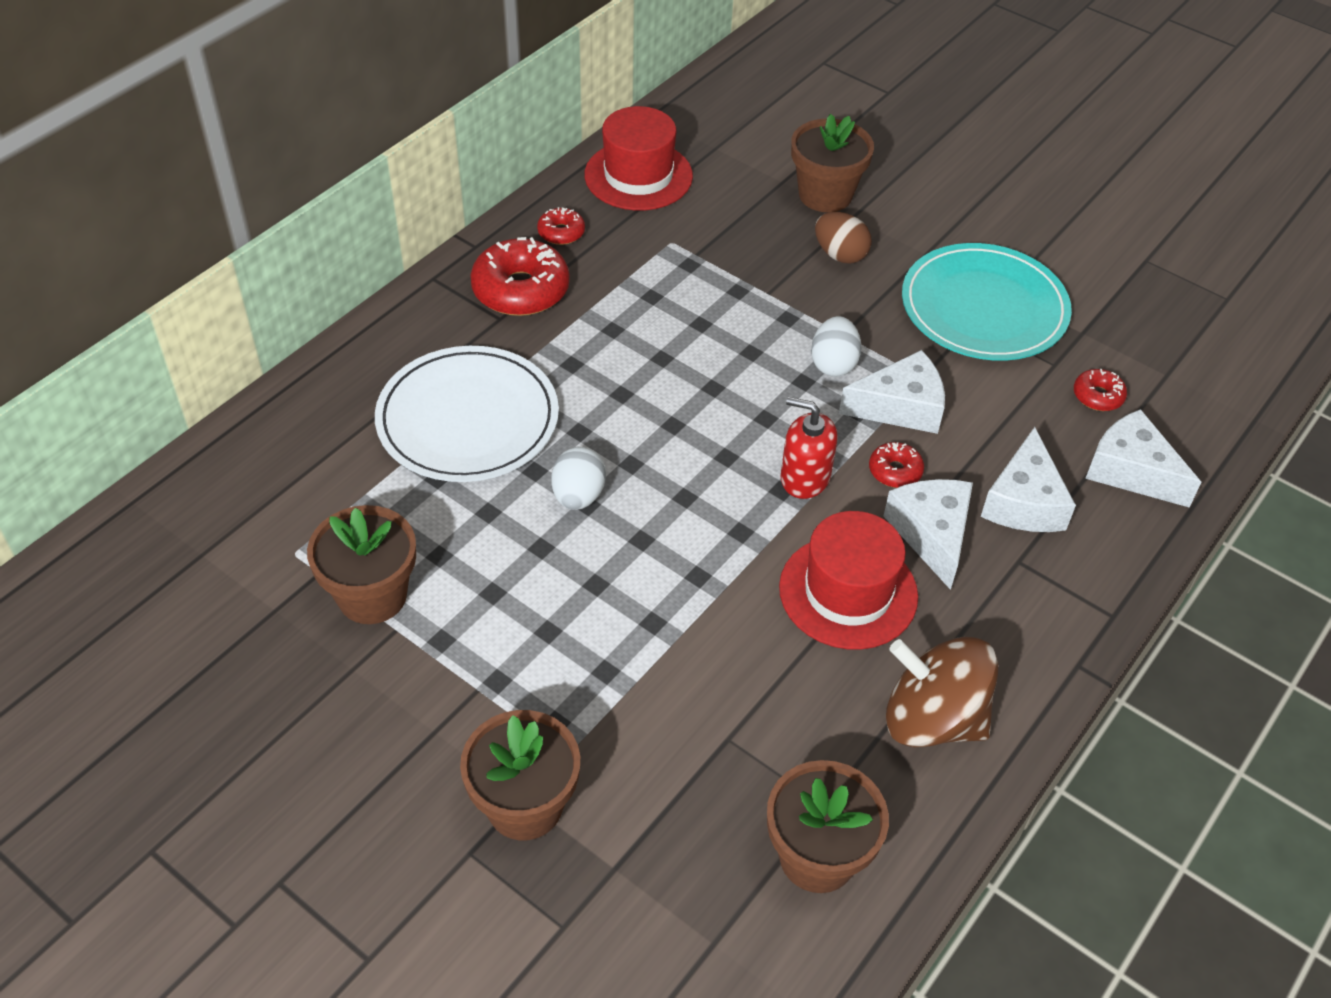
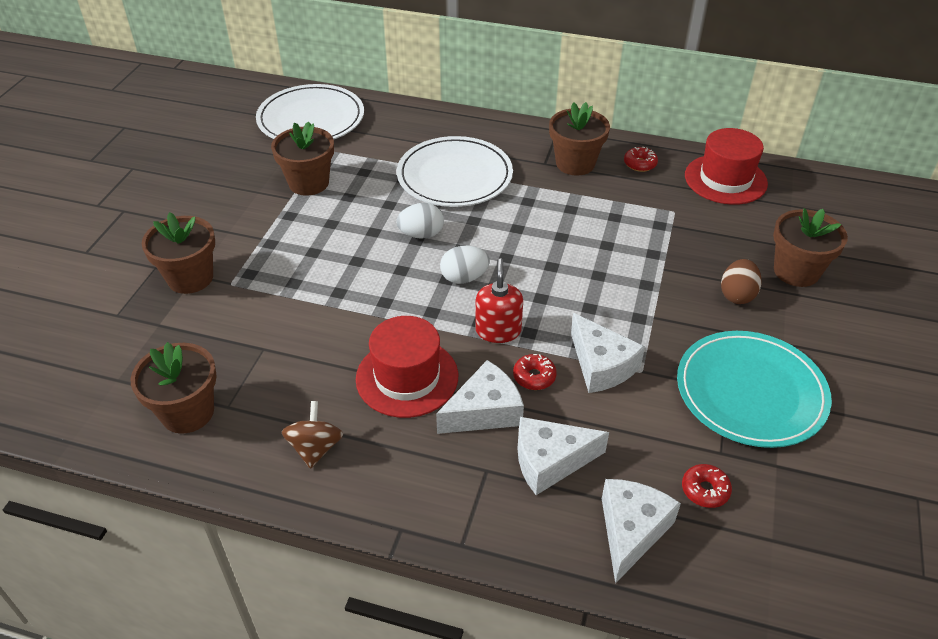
camera: 70 degrees right, 5 degrees down
red donut [470,237,570,316] -> brown flower pot [549,102,610,176]
white egg [811,316,862,377] -> white egg moved to [440,246,490,284]
brown spinning top [886,637,998,747] -> brown spinning top [282,401,343,469], size x0.61
none -> white plate [256,84,364,139]

